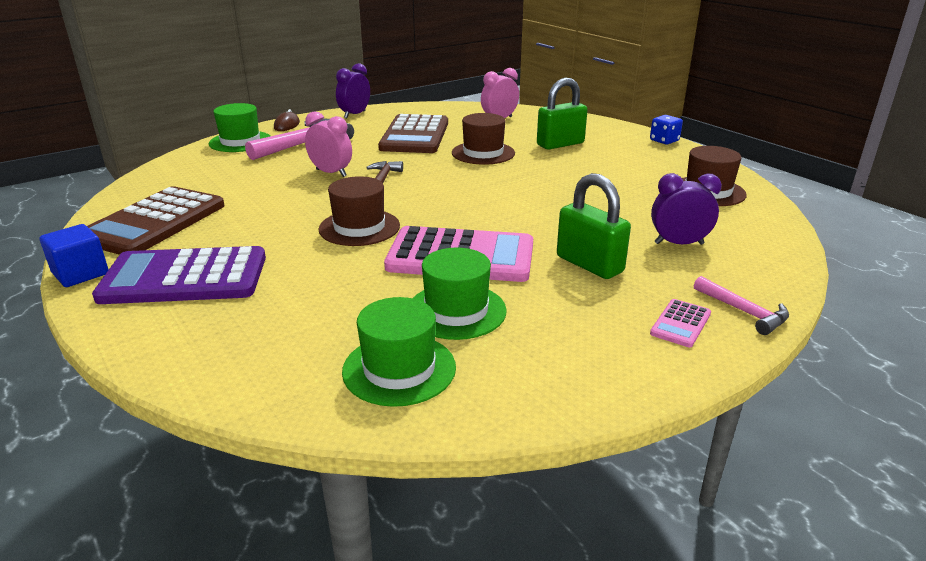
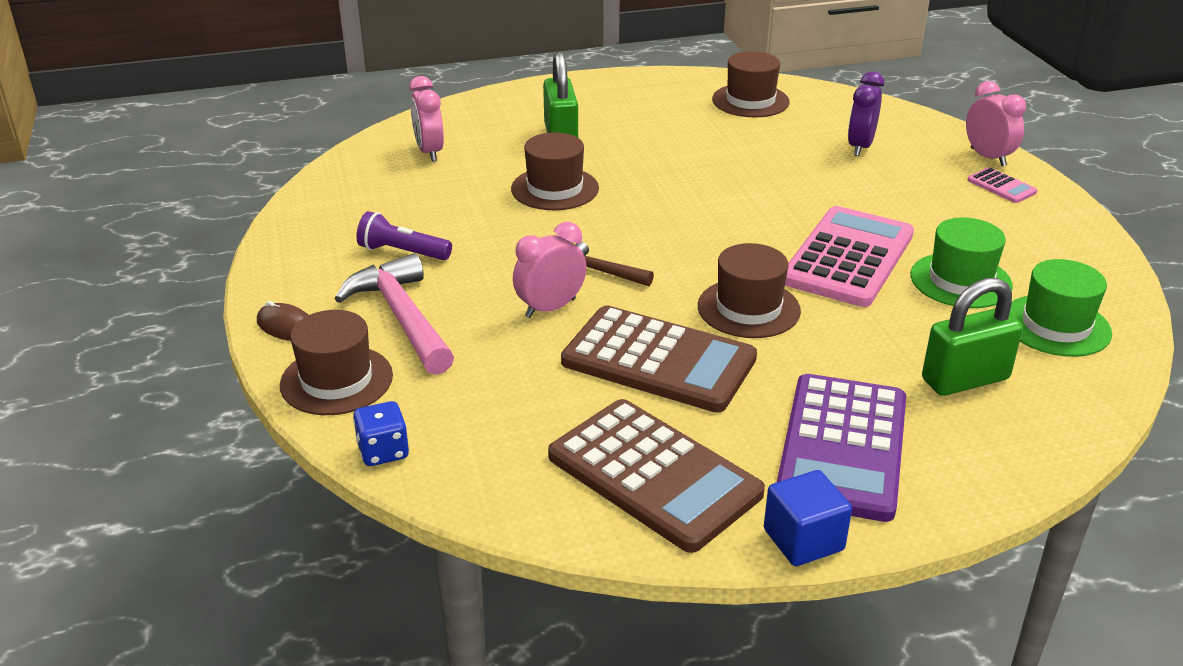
camera: 70 degrees left, 5 degrees up
green hat [209,103,270,152] -> brown hat [280,310,393,415]
purple clock [336,63,370,118] -> none
brown calculator [378,114,448,153] -> brown calculator moved to [561,306,757,413]
green padlock [557,173,631,279] -> green padlock moved to [922,278,1023,396]
blue dice [650,115,683,144] -> blue dice moved to [353,401,409,466]
pink hammer [694,276,789,335] -> pink clock [966,81,1026,166]
none -> purple flashlight [356,211,452,260]

